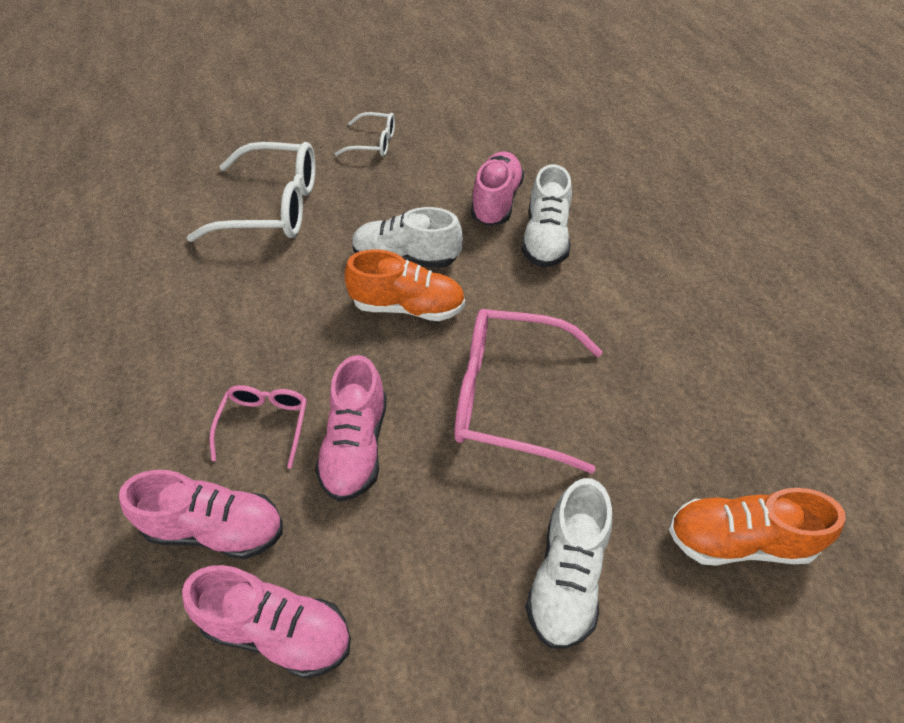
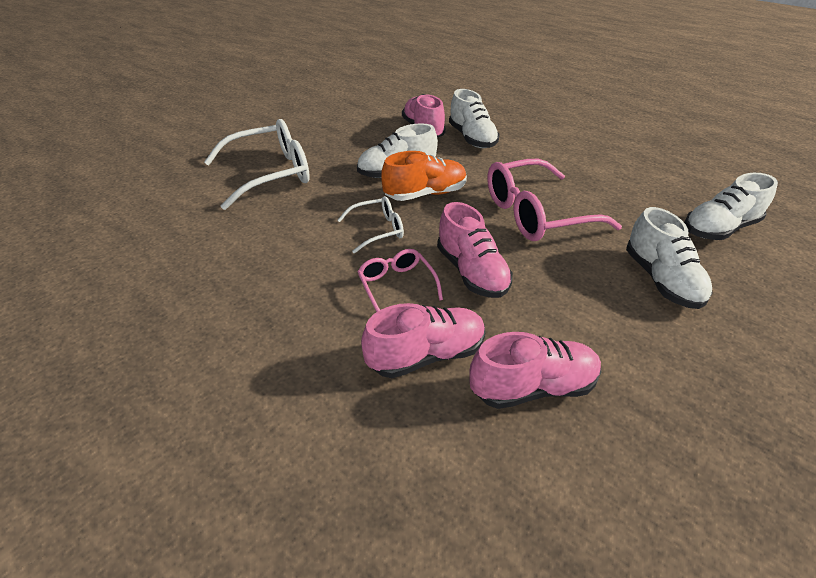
camera: 30 degrees left, 10 degrees down
white glasses [335,112,395,156] -> white glasses moved to [338,196,404,254]
orange shoe [669,488,846,566] -> white shoe [684,173,778,240]

